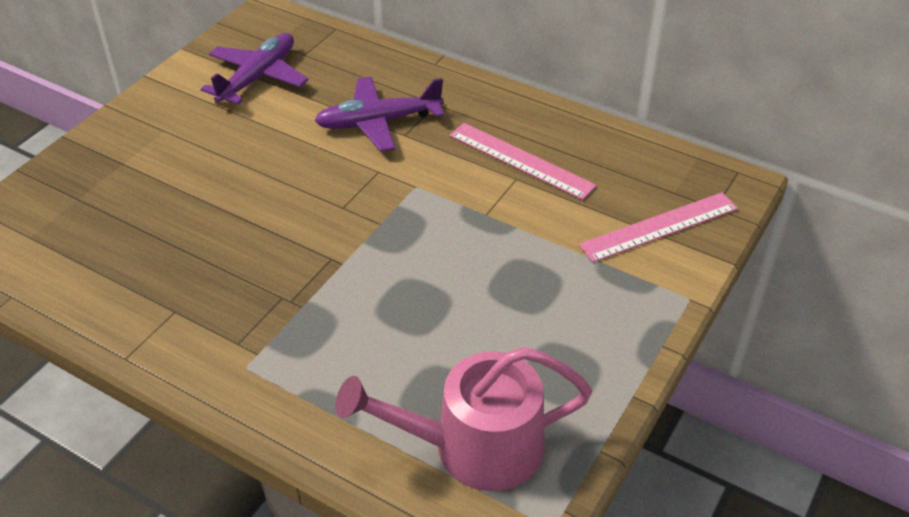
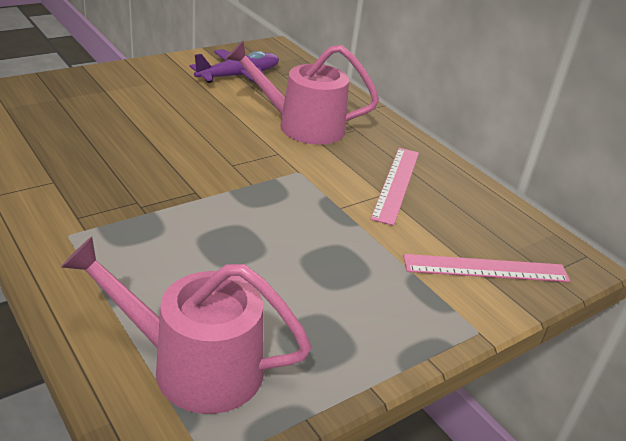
camera: 20 degrees right, 10 degrees down
purple plane [314,77,444,152] -> pink watering can [225,41,379,145]
pink ruler [449,123,597,200] -> pink ruler turned 45 degrees clockwise [370,148,419,226]

